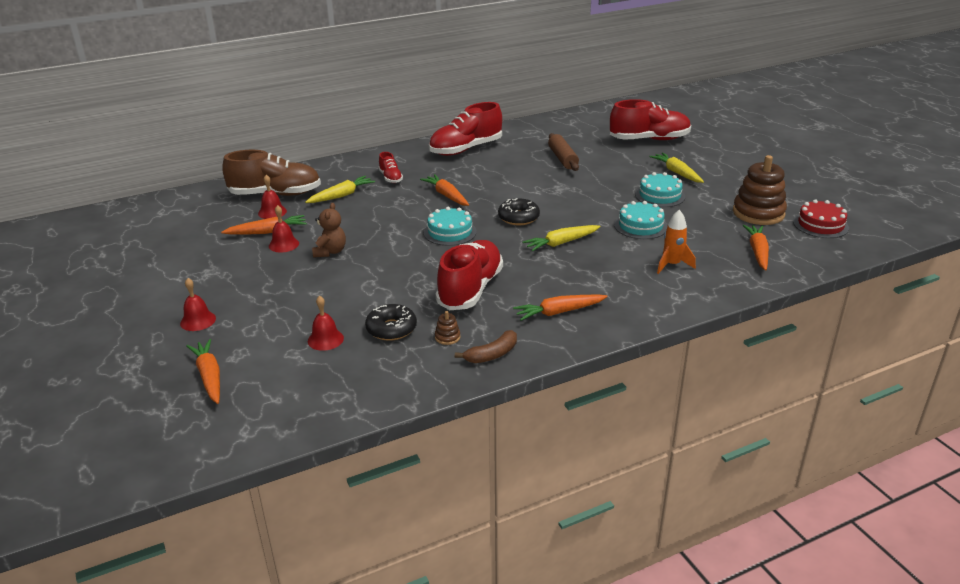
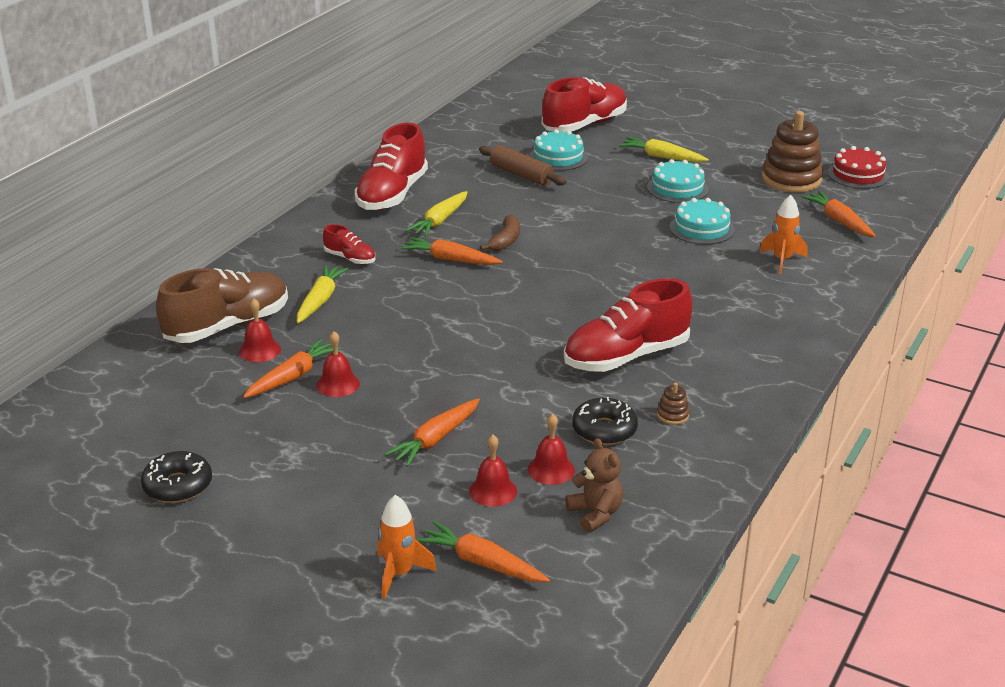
camera: 35 degrees left, 0 degrees up
red bell [180,278,216,331] -> red bell moved to [469,435,517,507]
brown teddy bear [312,203,346,258] -> brown teddy bear moved to [565,438,623,532]
turquoise cake [424,207,477,246] -> turquoise cake moved to [529,129,588,171]
red shoe [436,240,503,310] -> red shoe turned 105 degrees counterclockwise [564,278,692,372]
brown banana [455,330,517,363] -> brown banana moved to [480,214,520,251]
black donut [498,198,540,225] -> black donut moved to [141,451,212,503]
orange carrot [513,294,607,321] -> orange carrot moved to [385,398,480,467]
yellow carrot [522,225,600,252] -> yellow carrot moved to [406,191,468,237]
none -> orange rocket [377,495,437,599]

